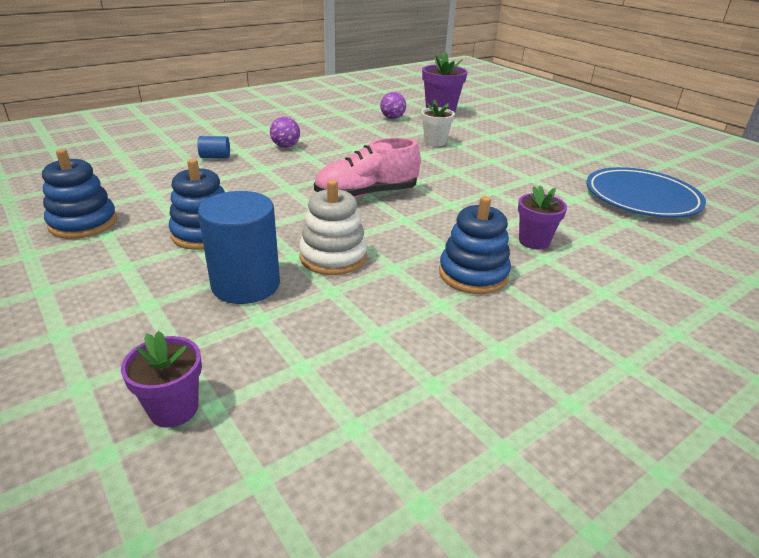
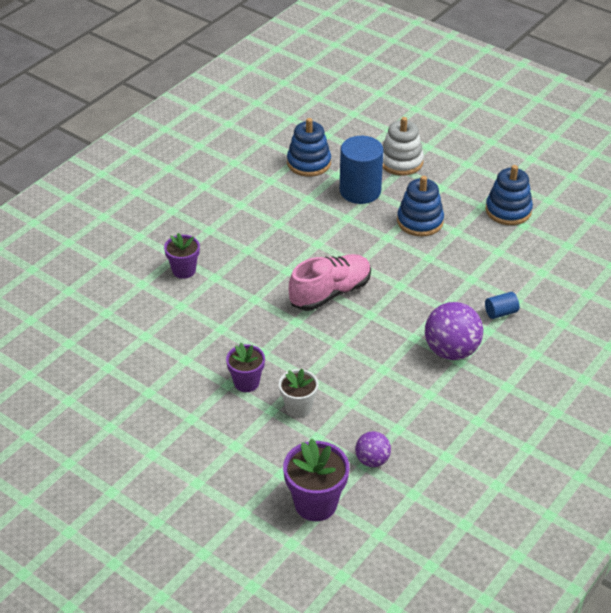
camera: 165 degrees right, 10 degrees up
purple flower pot [121,331,202,428] -> purple flower pot moved to [226,343,265,392]
purple ball [270,117,300,148] -> purple ball [425,302,483,360], size x1.75
white stacking toy [299,180,367,275] -> white stacking toy moved to [382,117,424,176]
blue stacking toy [439,196,511,294] -> blue stacking toy moved to [287,118,331,177]
blue plate [586,167,706,218] -> none

